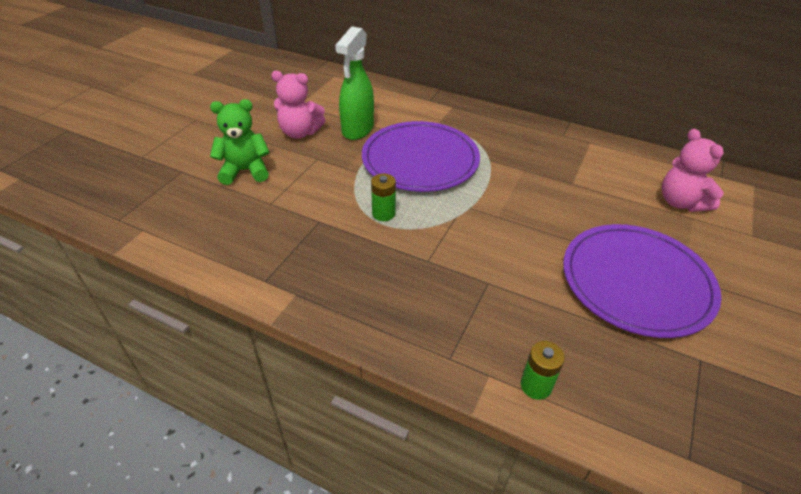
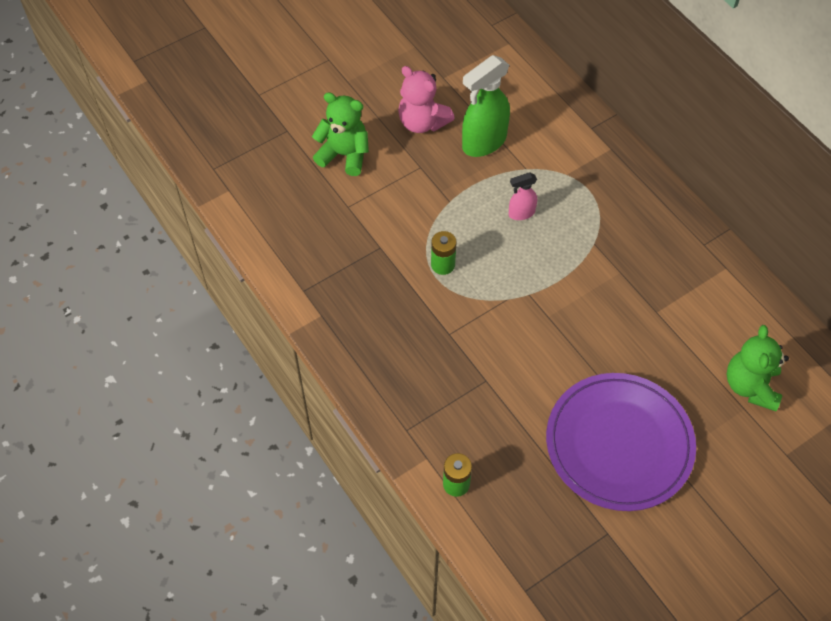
camera: 30 degrees right, 15 degrees up
purple plate [362,121,480,192] -> pink spray bottle [509,172,537,220]
pink teddy bear [662,129,724,212] -> green teddy bear [727,325,789,411]

